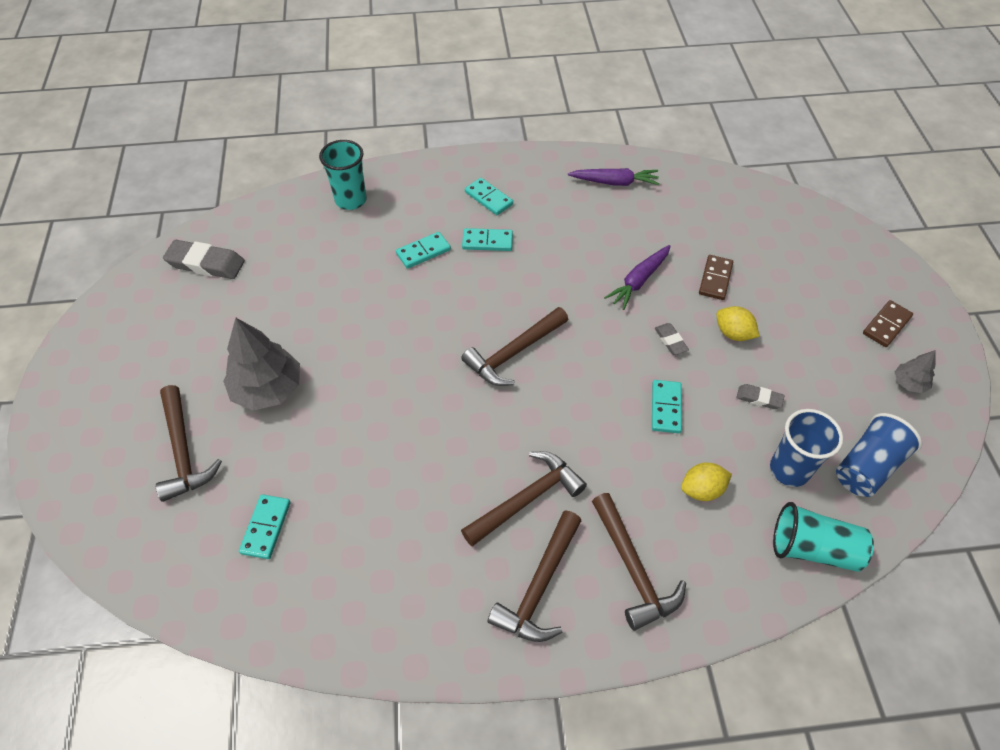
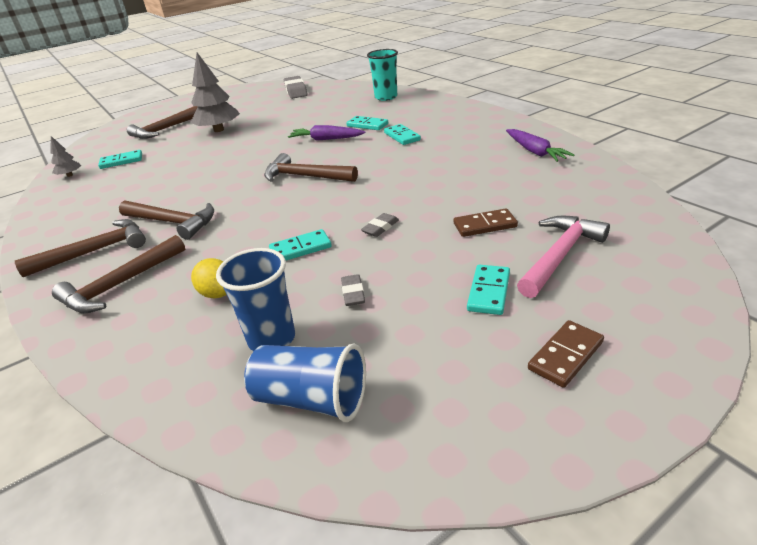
camera: 65 degrees right, 20 degrees down
turquoise domino [465,178,513,215] -> turquoise domino moved to [467,265,510,315]
brown hammer [487,511,581,642] -> brown hammer turned 150 degrees clockwise [15,219,146,277]
purple carrot [604,245,671,310] -> purple carrot moved to [288,125,366,141]
yellow lemon [716,306,759,341] -> none
turquoise cup [773,502,874,572] -> none
brown domino [863,300,913,347] -> brown domino turned 60 degrees counterclockwise [528,320,604,388]
grey tree [895,350,936,393] -> grey tree moved to [50,136,81,177]
none -> pink hammer [517,216,610,298]

